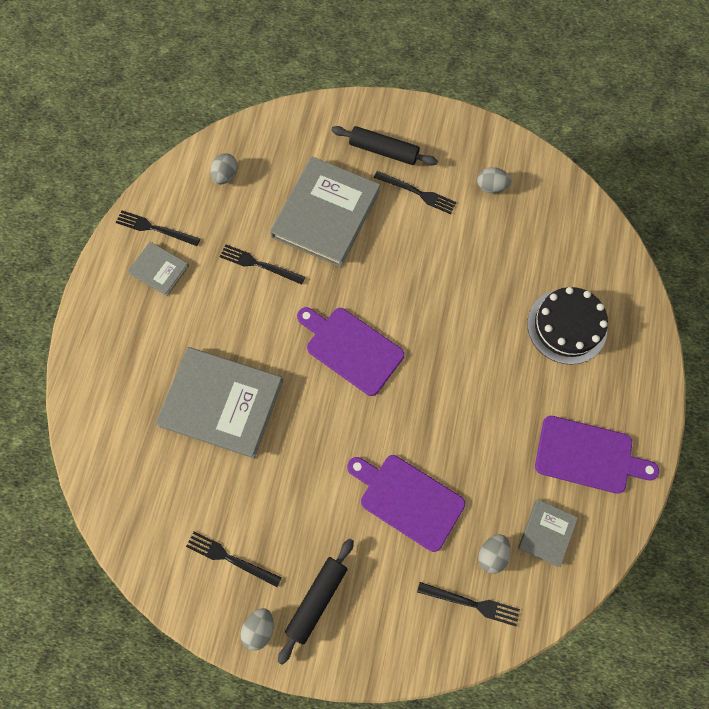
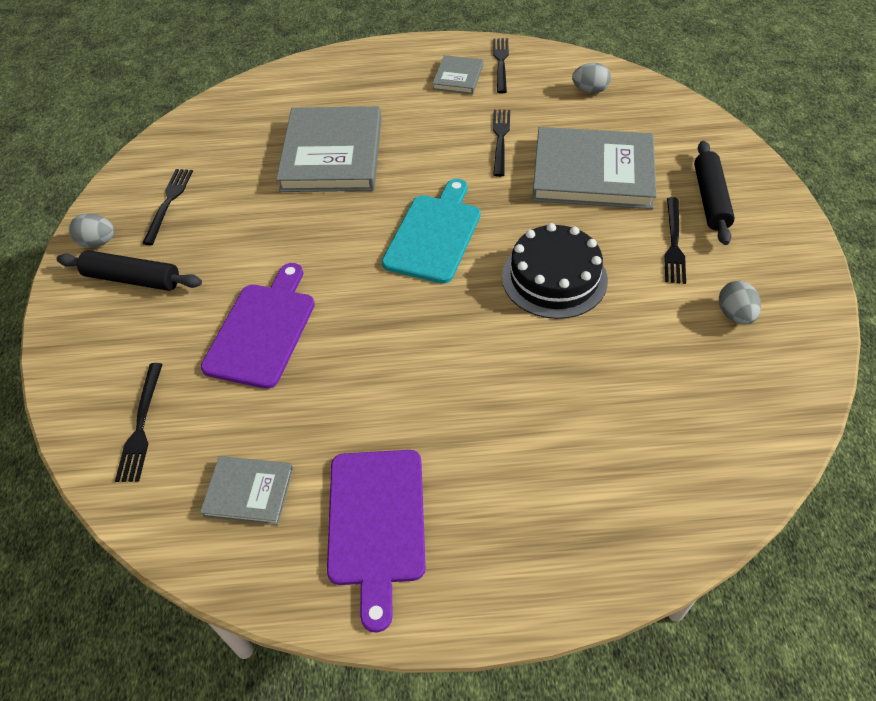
camera: 75 degrees right, 20 degrees down
purple cutting board [297,307,404,396] -> turquoise cutting board [382,179,480,284]
grey egg [478,534,511,574] -> none
black cake [527,287,608,365] -> black cake moved to [502,223,608,319]

